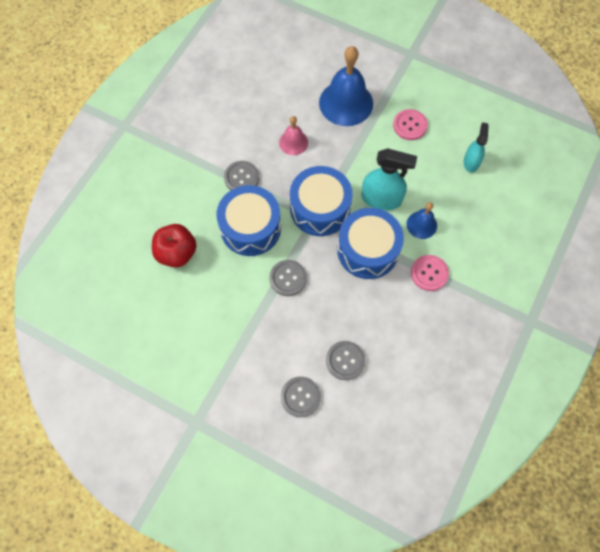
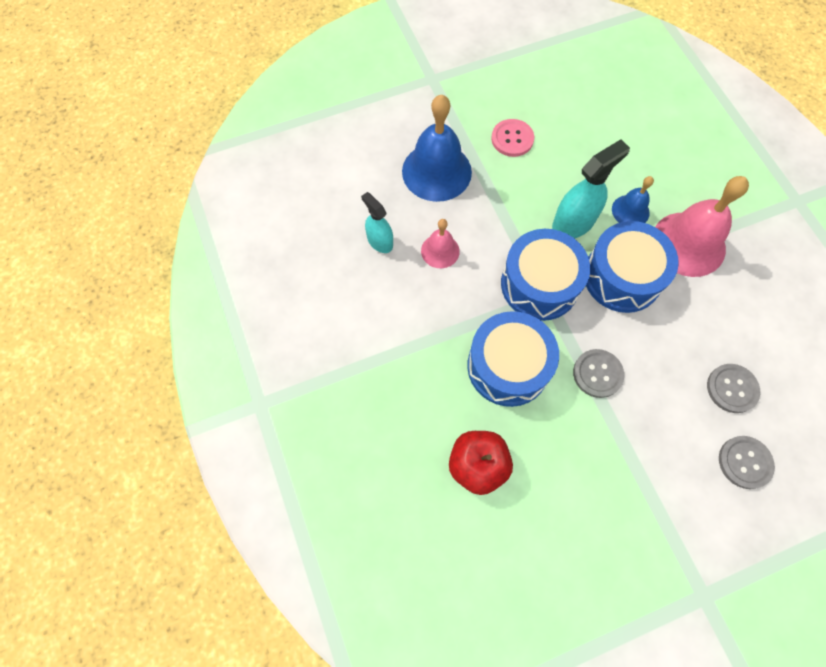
camera: 50 degrees left, 0 degrees up
grey button [224,161,259,190] -> none
pink button [411,255,449,291] -> pink bell [655,176,749,277]
turquoise spray bottle [463,123,489,173] -> turquoise spray bottle moved to [361,192,393,253]

